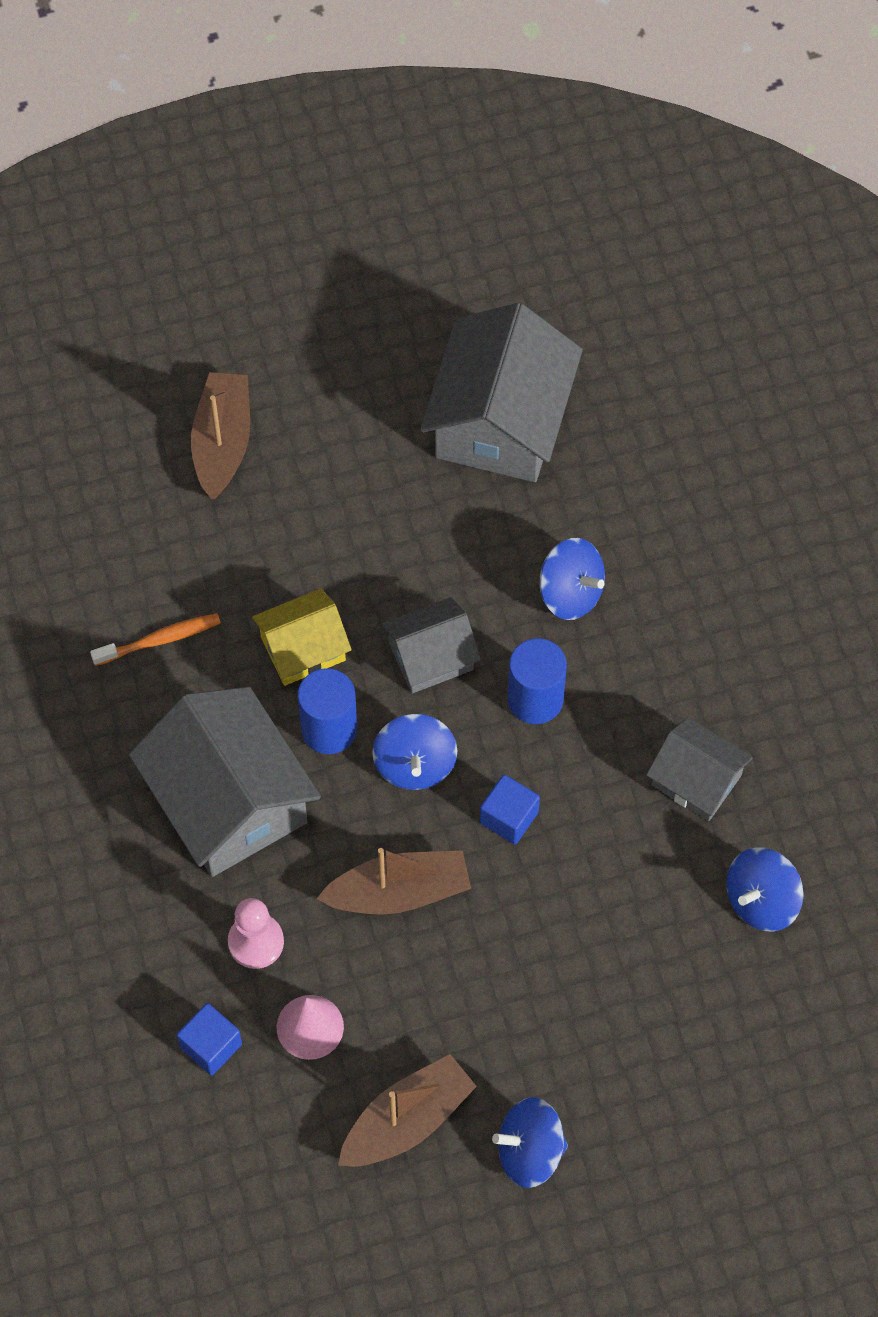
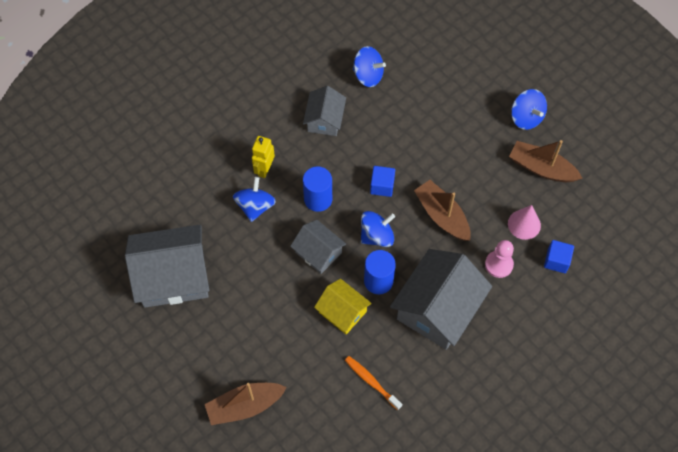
camera: 115 degrees left, 0 degrees up
none -> yellow robot [252,136,275,178]

